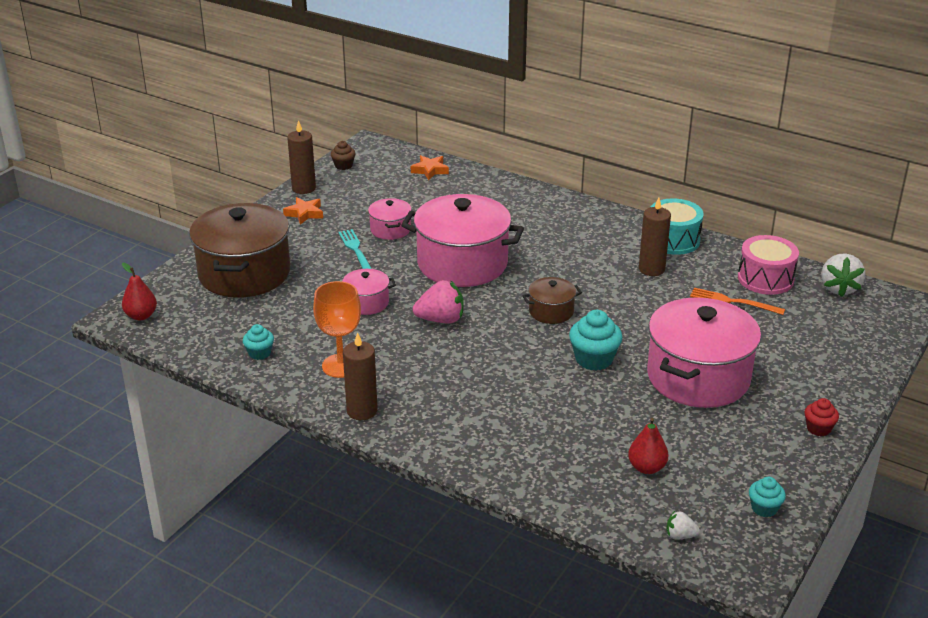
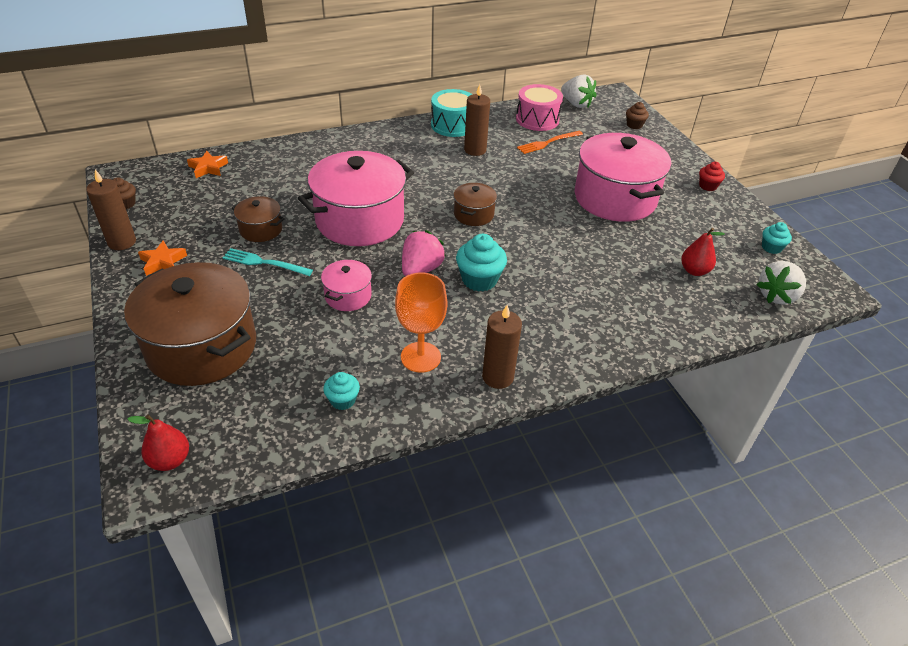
camera: 55 degrees left, 10 degrees up
pink pot [368,198,412,240] -> brown pot [231,196,285,242]
turquoise cupcake [569,310,623,370] -> turquoise cupcake moved to [456,234,507,292]
white strawberry [666,511,700,540] -> white strawberry [756,261,806,305], size x1.91
none -> brown cupcake [626,102,649,129]

